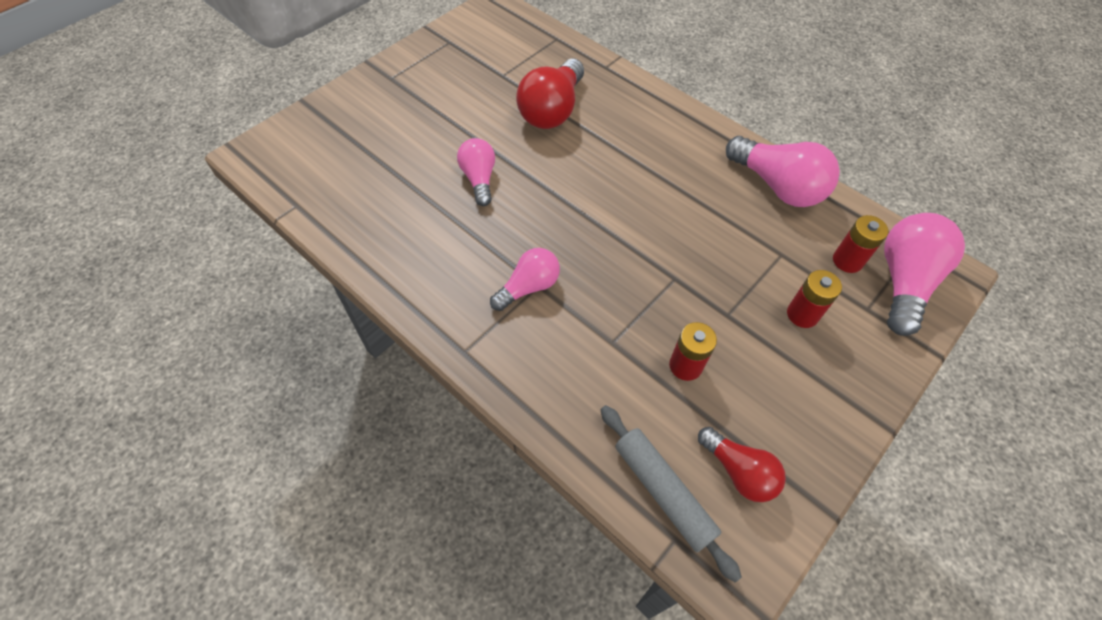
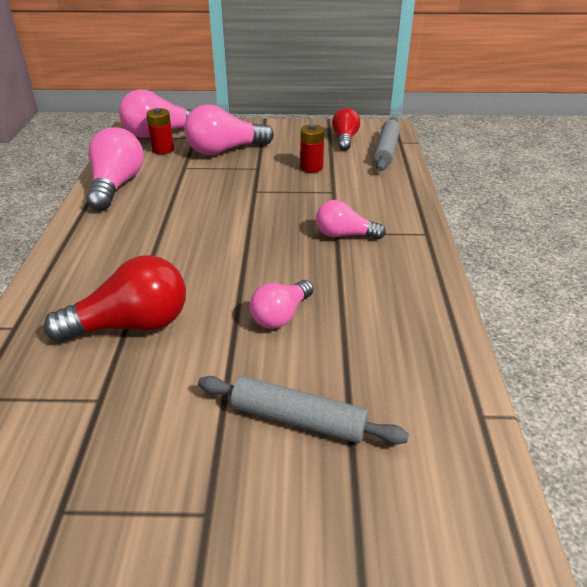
camera: 130 degrees left, 20 degrees down
red battery [787,270,842,328] -> pink light bulb [184,105,274,155]
none -> grey rolling pin [198,376,409,445]

